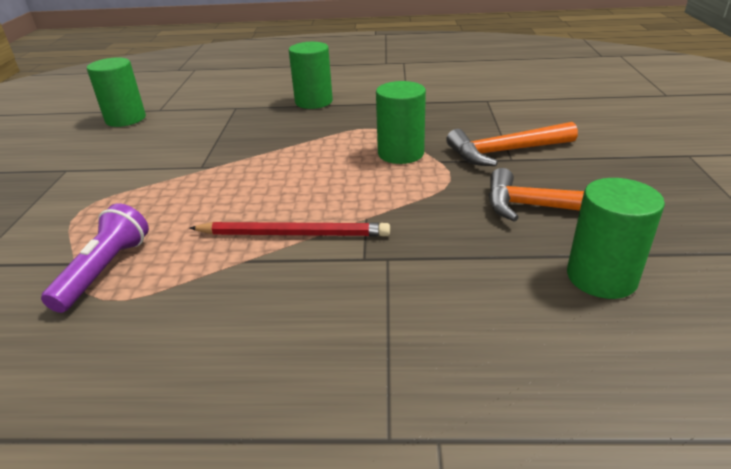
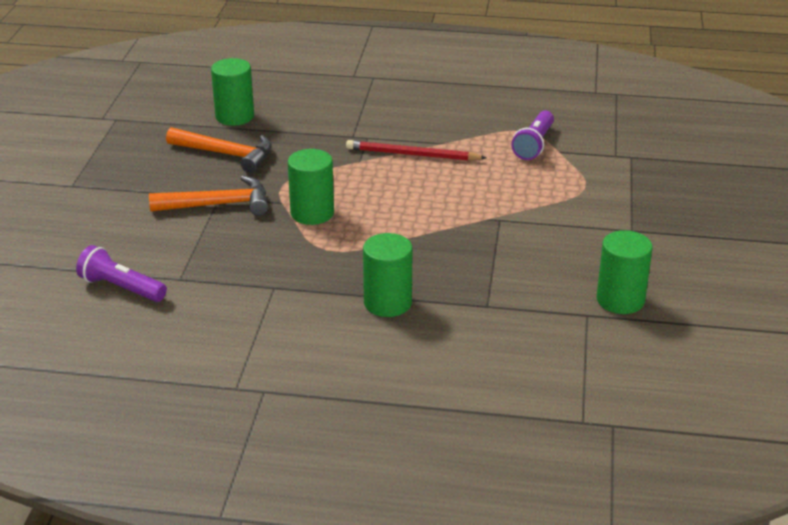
camera: 175 degrees left, 0 degrees up
none -> purple flashlight [76,245,167,302]

